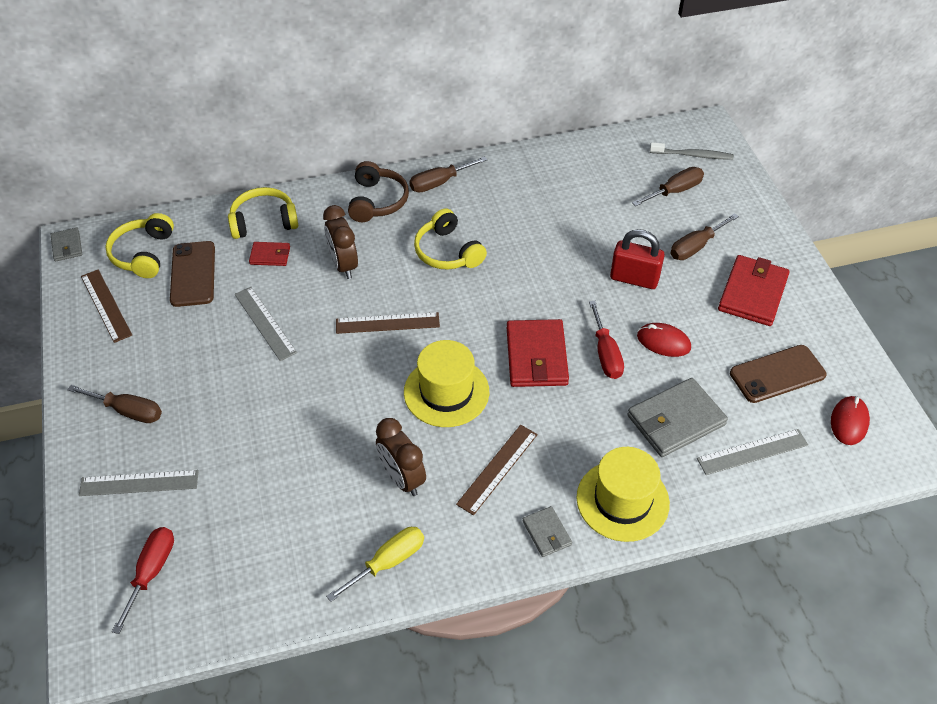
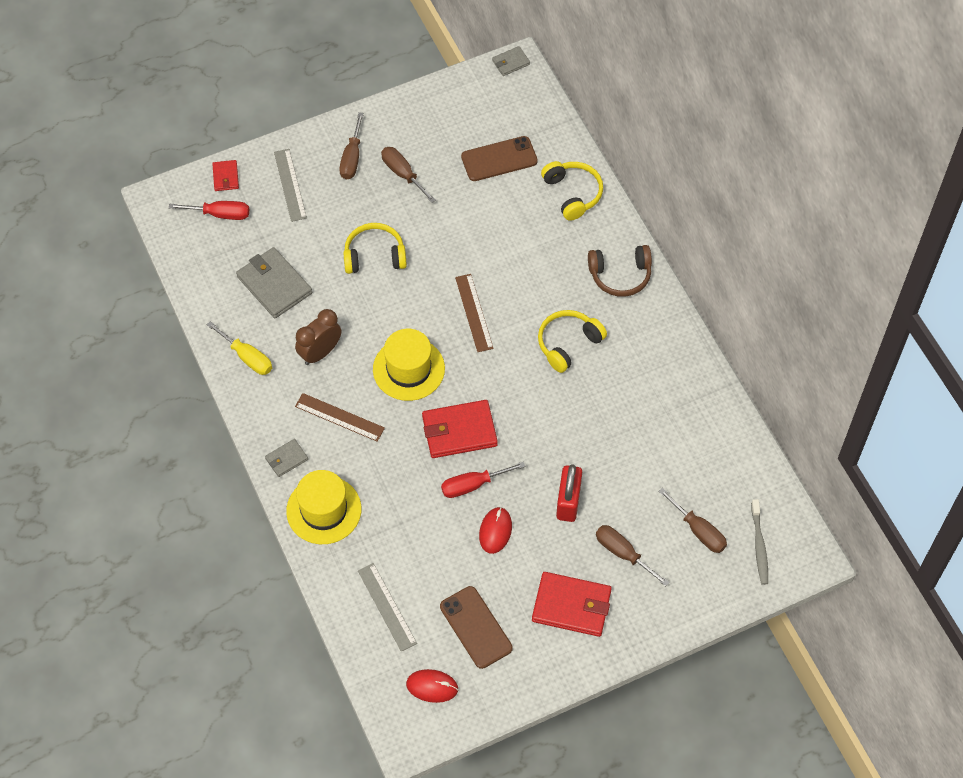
camera: 80 degrees right, 10 degrees up
brown ruler [81,269,132,343] -> none
yellow headphones [105,213,174,278] -> yellow headphones moved to [343,223,407,274]
grey ruler [235,287,297,361] -> none
red wallet [249,242,290,266] -> red wallet moved to [212,160,239,191]
brown clock [323,205,358,279] -> none
brown screwdriver [409,156,487,192] -> brown screwdriver moved to [381,147,436,203]
grey wallet [627,378,728,457] -> grey wallet moved to [236,247,312,318]

